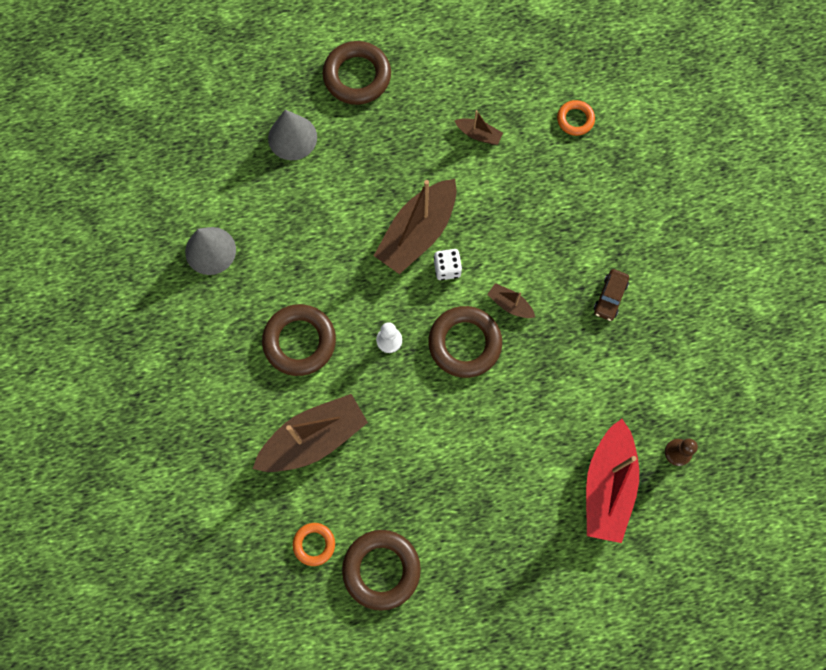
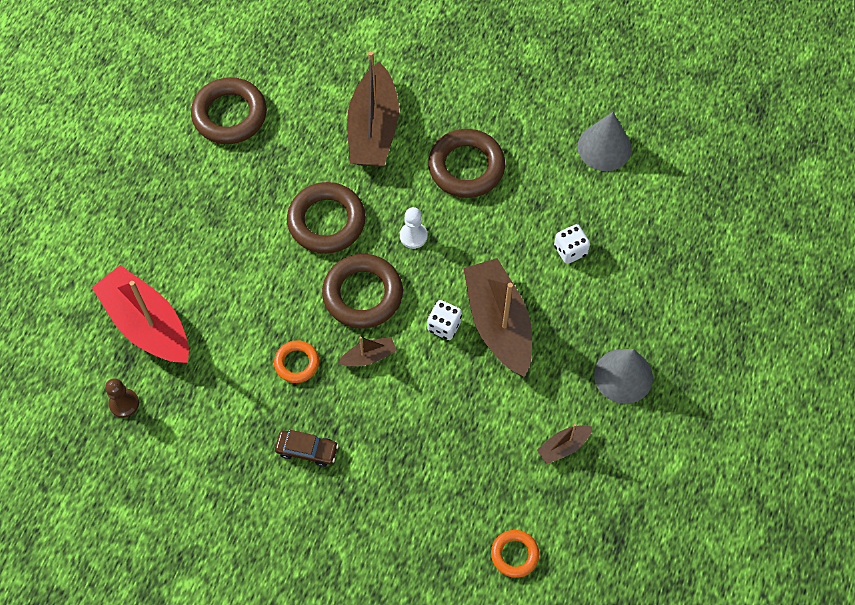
camera: 125 degrees right, 10 degrees down
grey cone [268,110,317,160] -> grey cone moved to [594,349,653,404]
orange ring [293,523,335,566] -> orange ring moved to [274,340,319,383]
brown ring [323,41,391,105] -> brown ring moved to [287,182,366,254]
brown car [594,269,629,321] -> brown car turned 135 degrees clockwise [275,430,339,467]
none -> white dice [554,224,590,264]

